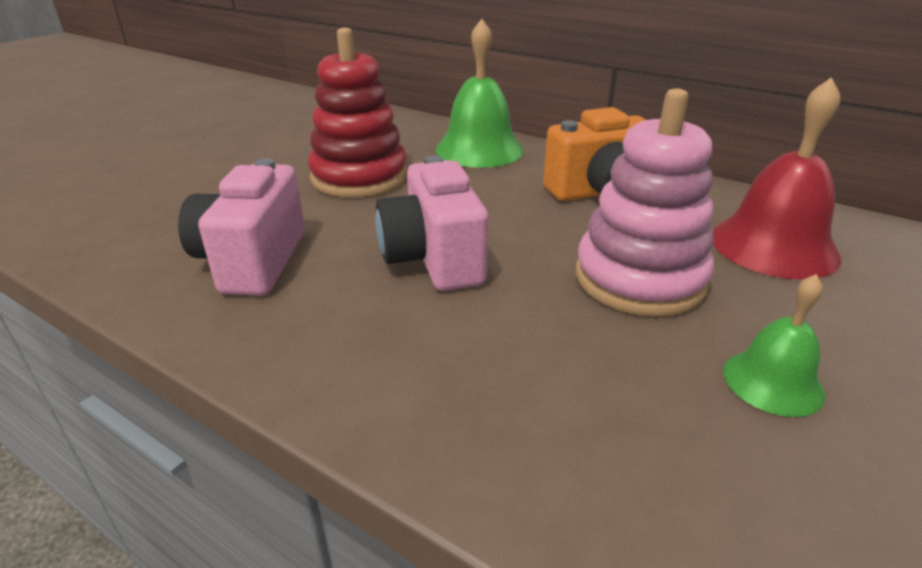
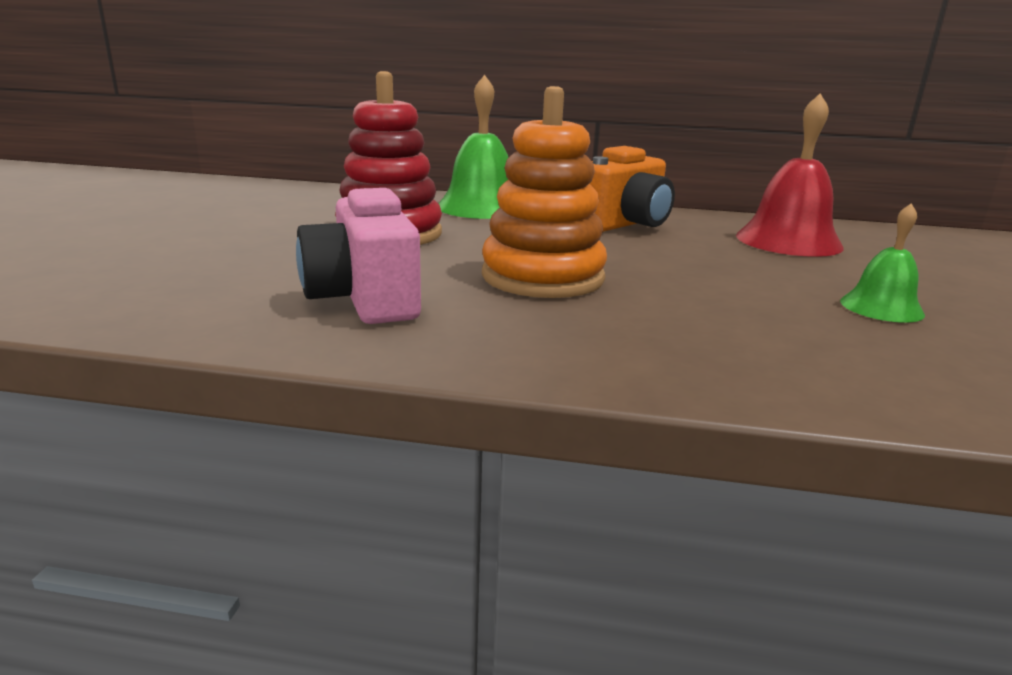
camera: 25 degrees left, 10 degrees down
pink camera [375,155,489,291] -> orange stacking toy [482,86,607,298]
pink stacking toy [576,88,714,317] -> none

